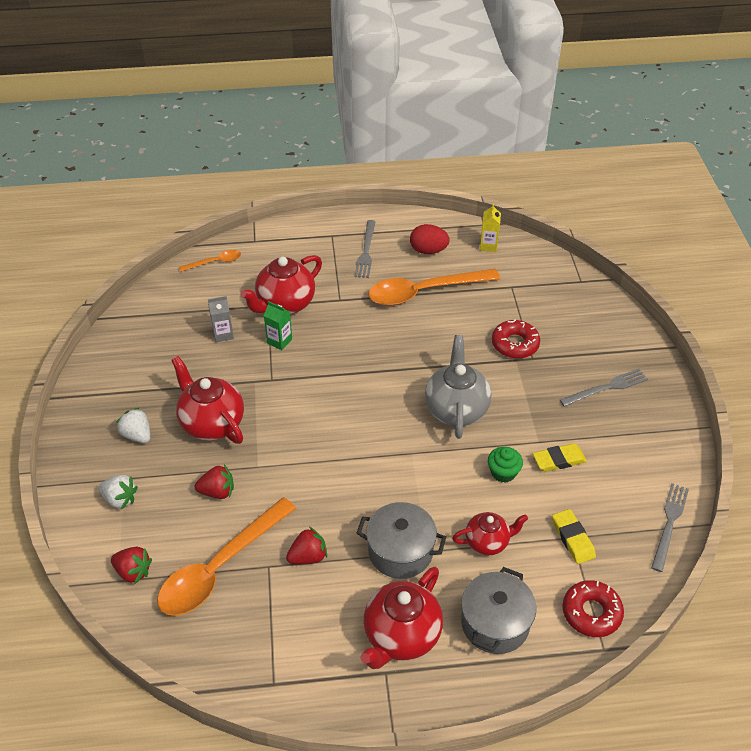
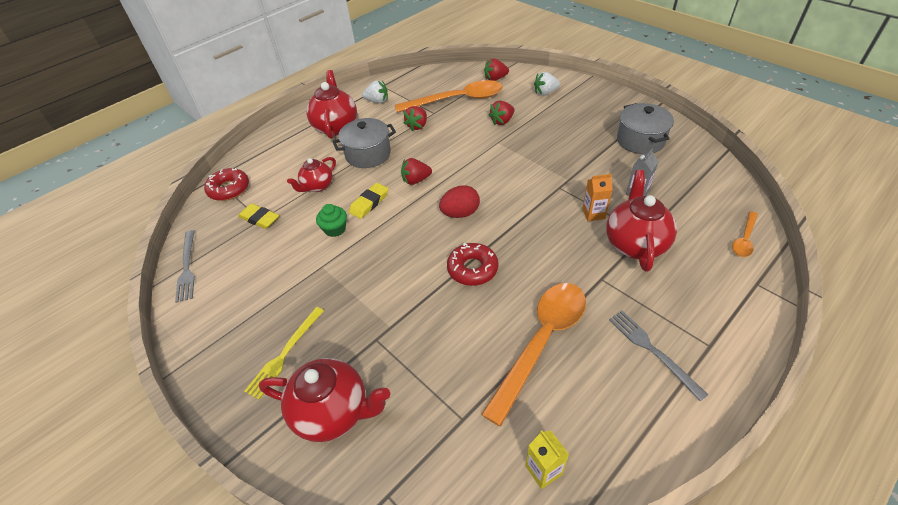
camera: 145 degrees right, 0 degrees up
white strawberry [116,407,150,443] -> white strawberry moved to [362,80,388,103]
orange spoon [157,497,296,616] -> orange spoon turned 75 degrees clockwise [395,80,503,113]
red teapot [171,356,244,444] -> red teapot moved to [259,358,390,442]
green carton [264,301,292,350] -> orange carton [582,174,613,221]
red egg [410,224,450,254] -> red egg moved to [439,185,480,218]
grey teapot [425,335,491,439] -> none
grey pot [461,567,536,654] -> grey pot moved to [617,103,674,154]
red donut [492,319,540,358] -> red donut moved to [447,243,498,286]
yellow eraser [533,443,587,472] -> yellow eraser moved to [349,183,388,219]
grey fork [560,369,648,407] -> yellow fork [244,307,324,400]
none -> red strawberry [401,158,432,185]

